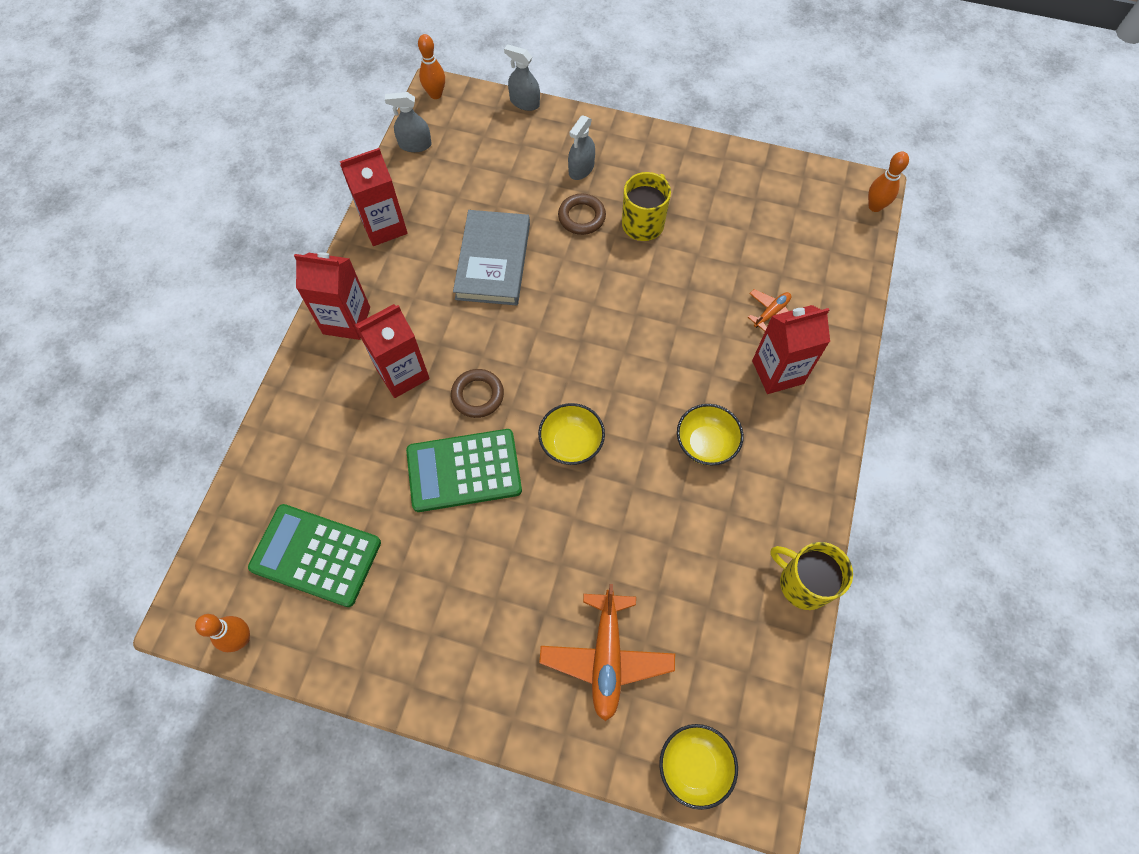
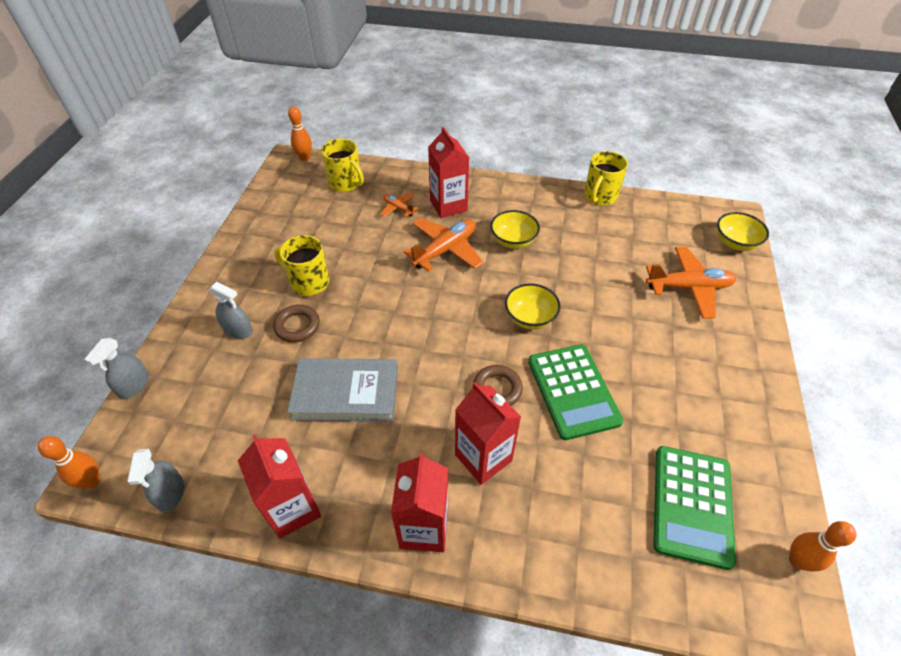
camera: 95 degrees left, 15 degrees down
none -> yellow mug [321,138,364,192]
none -> orange plane [403,218,483,272]

